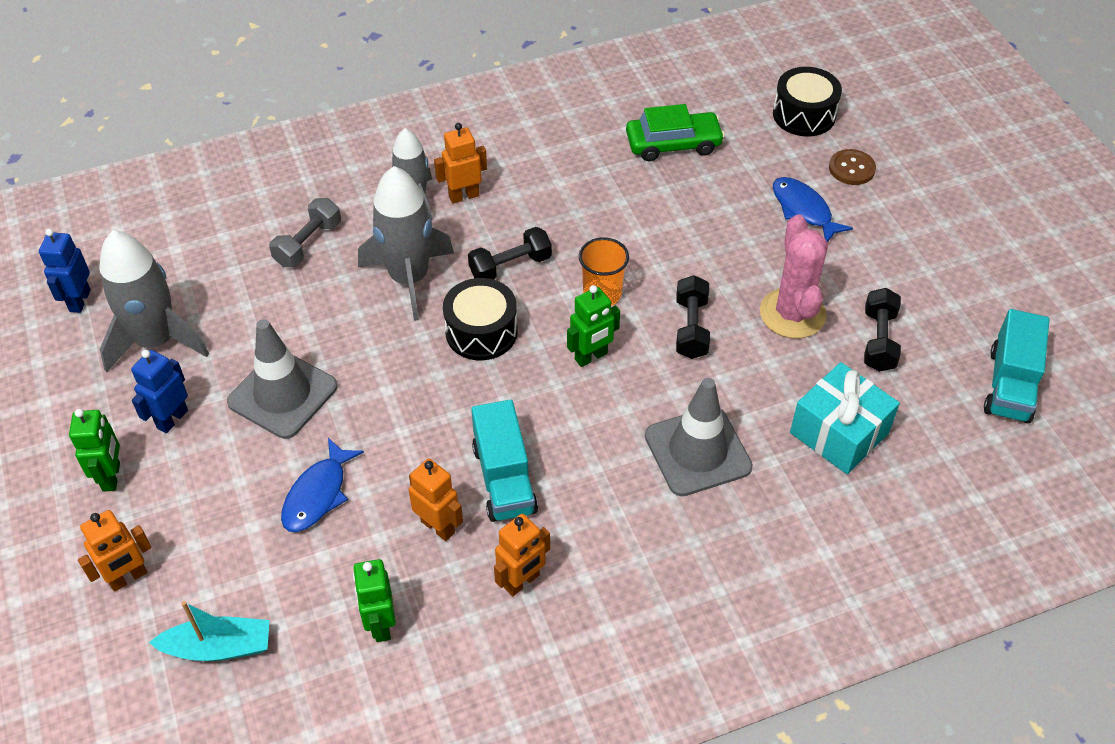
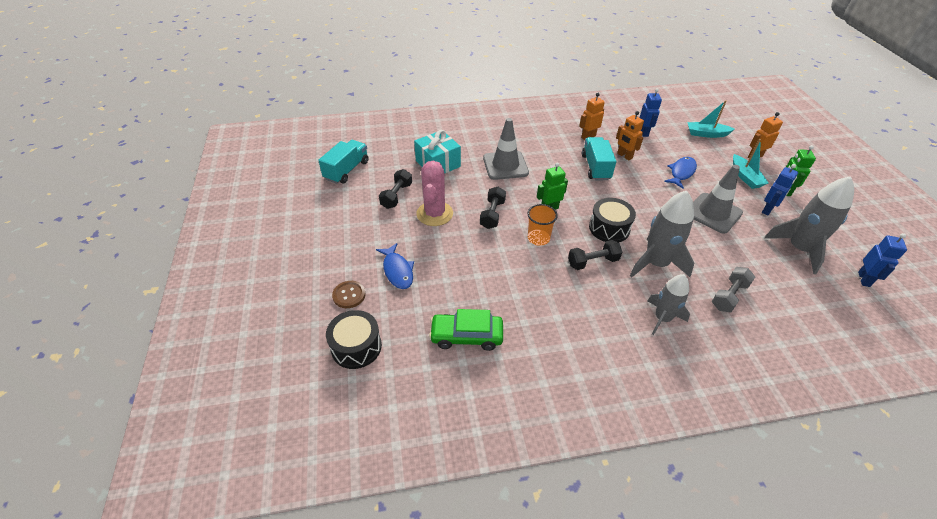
camera: 170 degrees left, 5 degrees down
green robot [353,559,396,642] -> blue robot [640,88,662,137]
orange robot [434,123,487,204] -> none
none -> turquoise boat [733,139,769,189]

